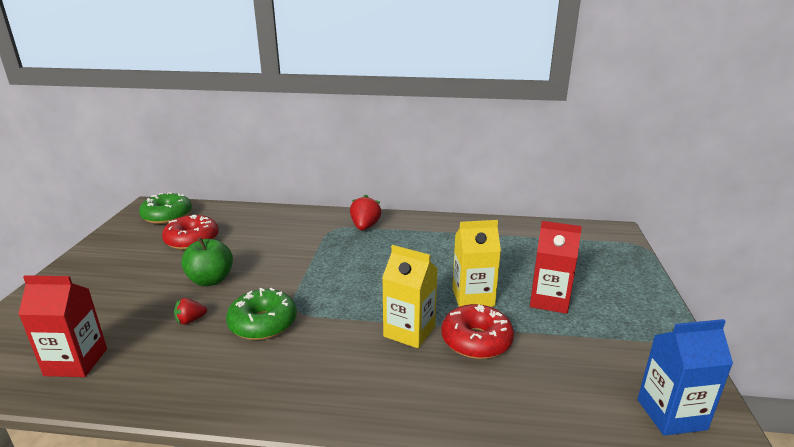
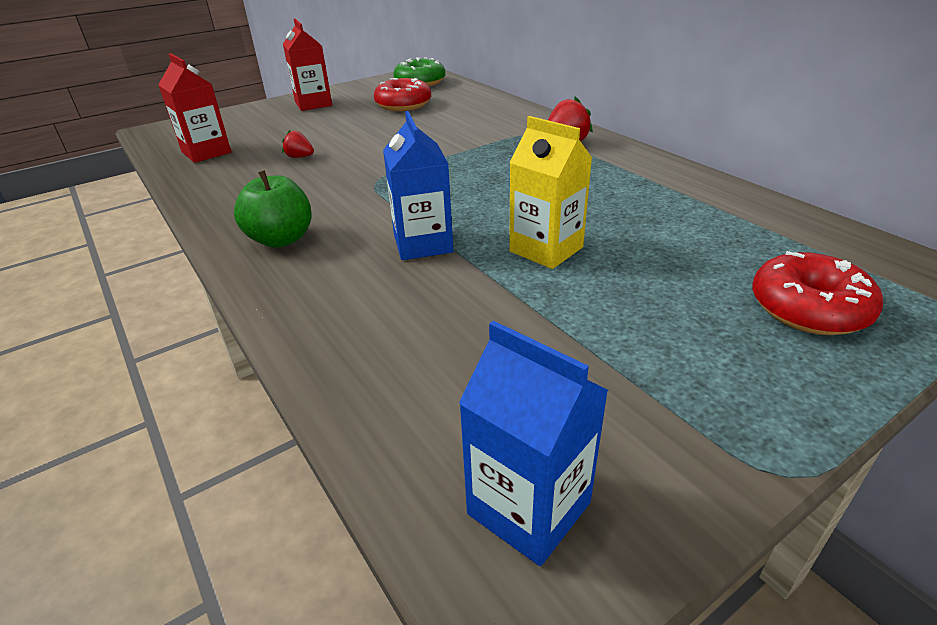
camera: 50 degrees right, 10 degrees up
green apple [181,237,233,286] -> green apple moved to [234,170,312,248]
green donut [226,288,297,340] -> none
yellow carton [382,245,437,348] -> blue carton [383,111,453,260]
red donut [441,304,514,359] -> red donut moved to [752,251,883,335]
red carton [530,221,582,314] -> red carton moved to [283,19,332,111]

